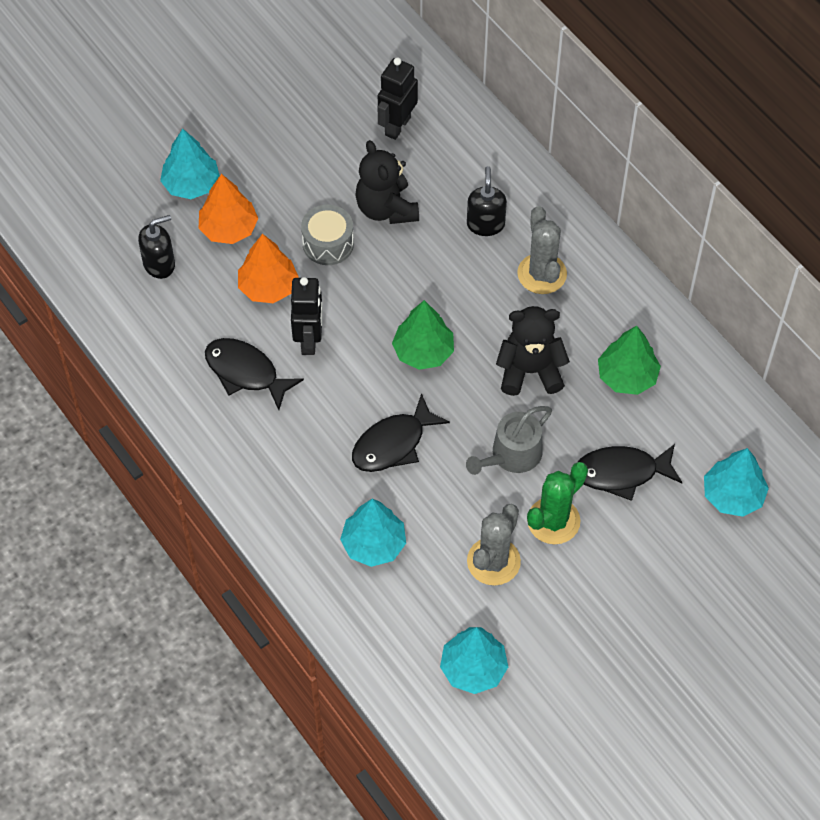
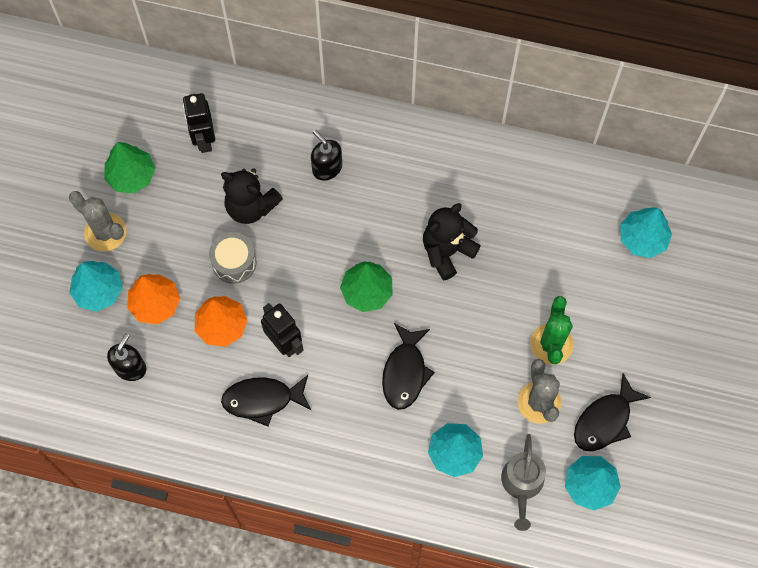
camera: 40 degrees left, 10 degrees up
grey watering can [466,406,552,475] -> grey watering can moved to [501,434,546,531]
grey cactus [517,206,567,294] -> grey cactus moved to [69,191,126,251]
black fish [578,444,682,501] -> black fish moved to [574,373,651,451]
green tree [598,326,661,395] -> green tree moved to [104,142,155,194]

